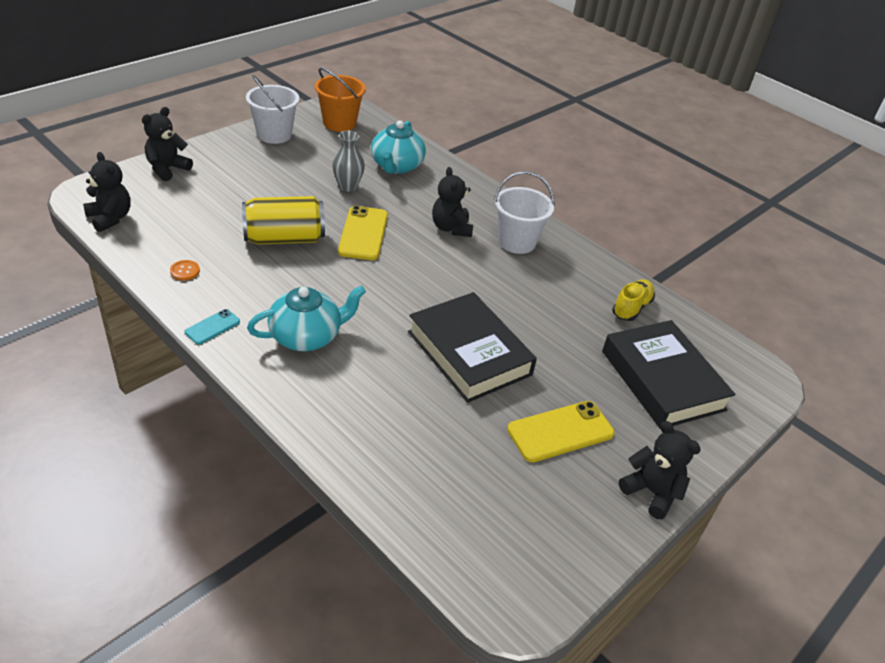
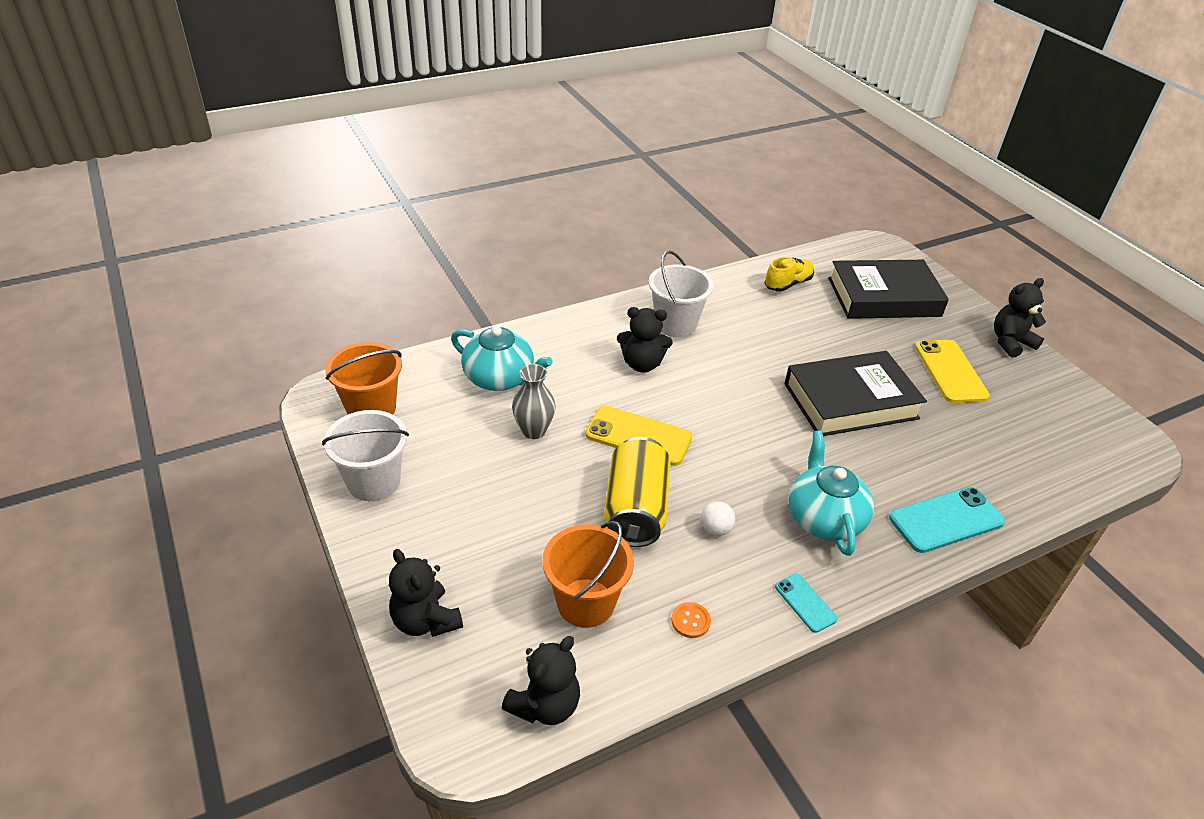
camera: 70 degrees left, 0 degrees up
black teddy bear [83,152,131,232] -> black teddy bear turned 150 degrees clockwise [502,636,580,725]
yellow shoe [612,279,655,321] -> yellow shoe turned 90 degrees clockwise [765,257,814,292]
none -> orange bucket [543,521,634,628]
none -> white ball [701,501,735,536]
none -> turquoise phone [889,487,1005,553]

